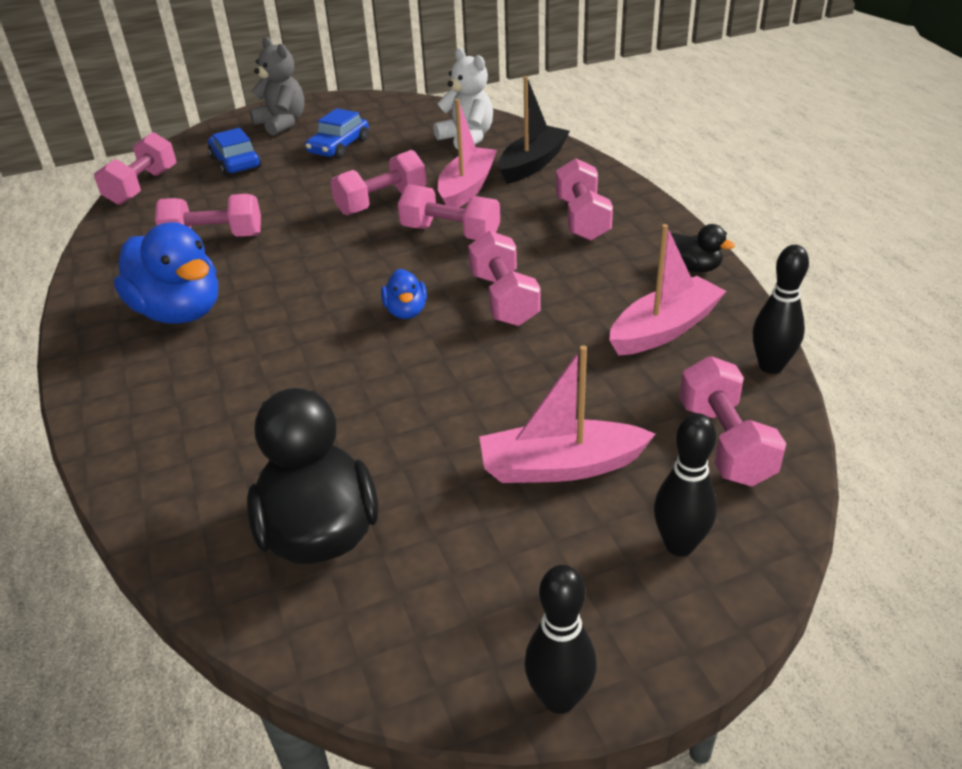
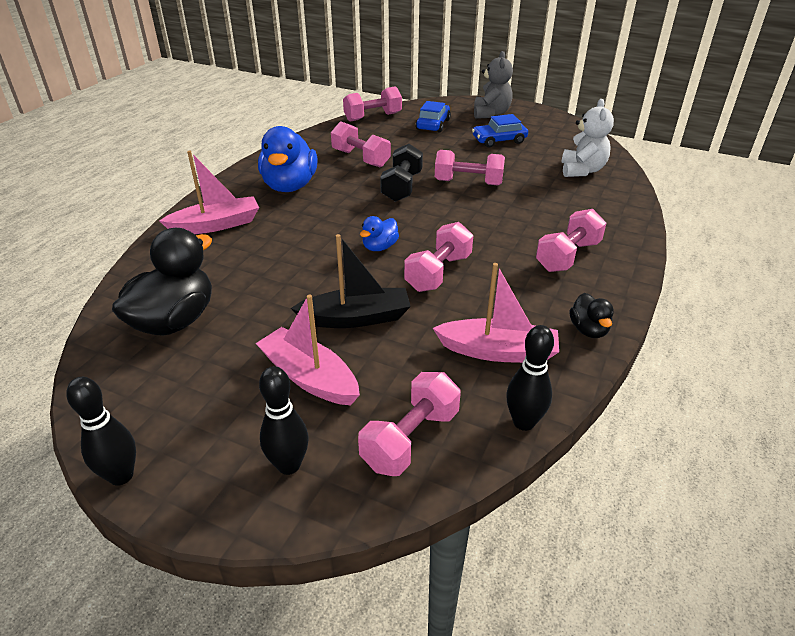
camera: 45 degrees right, 0 degrees up
pink dumbbell [398,184,500,240] -> none
pink boat [438,99,497,208] -> pink boat moved to [160,151,259,234]
black boat [498,76,570,184] -> black boat moved to [291,234,411,328]
none -> black dumbbell [380,144,423,202]

